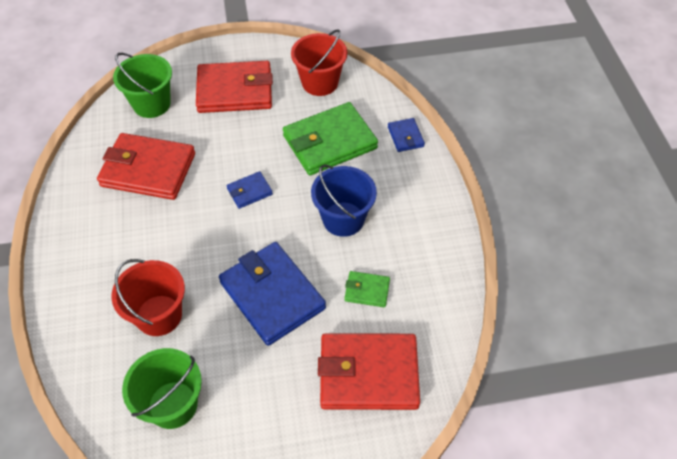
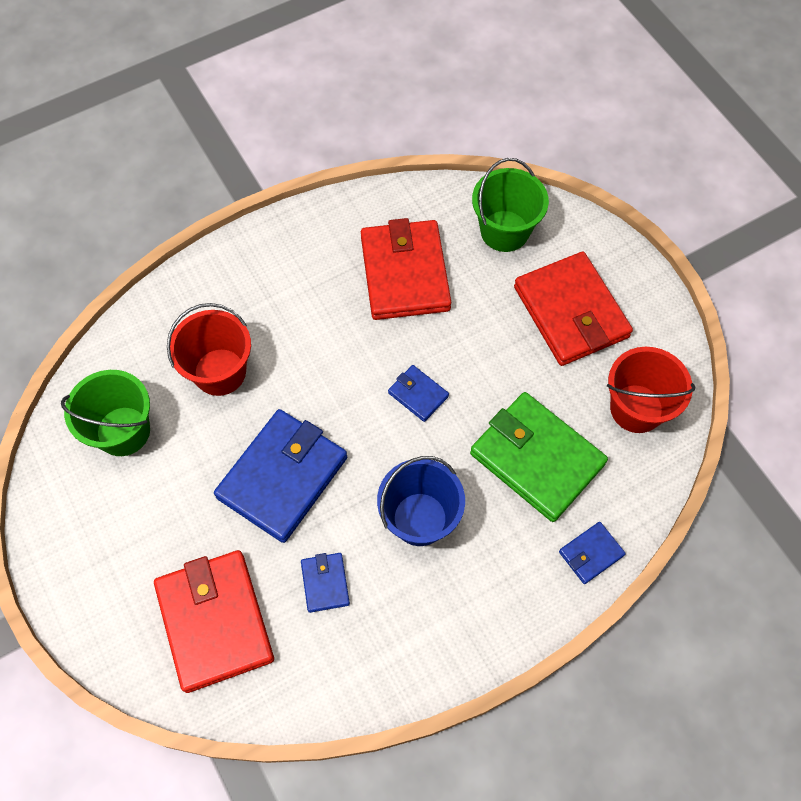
camera: 70 degrees right, 10 degrees up
green wallet [345,271,390,307] -> blue wallet [301,553,350,613]

